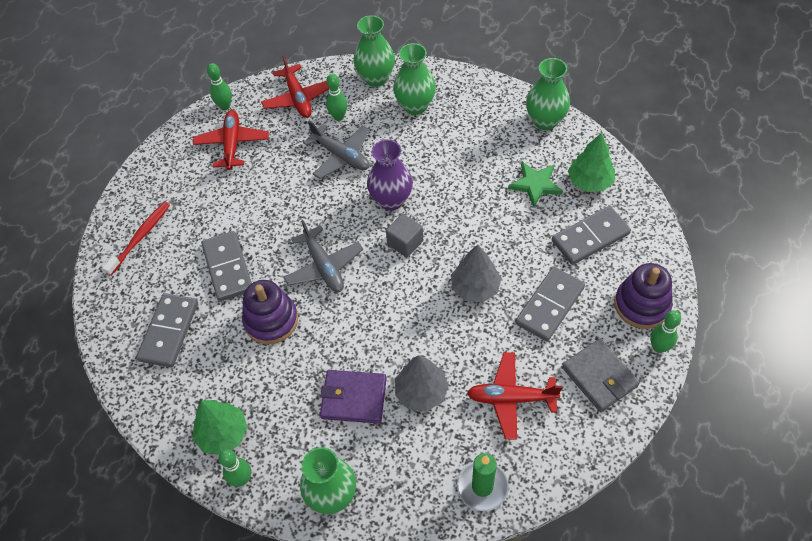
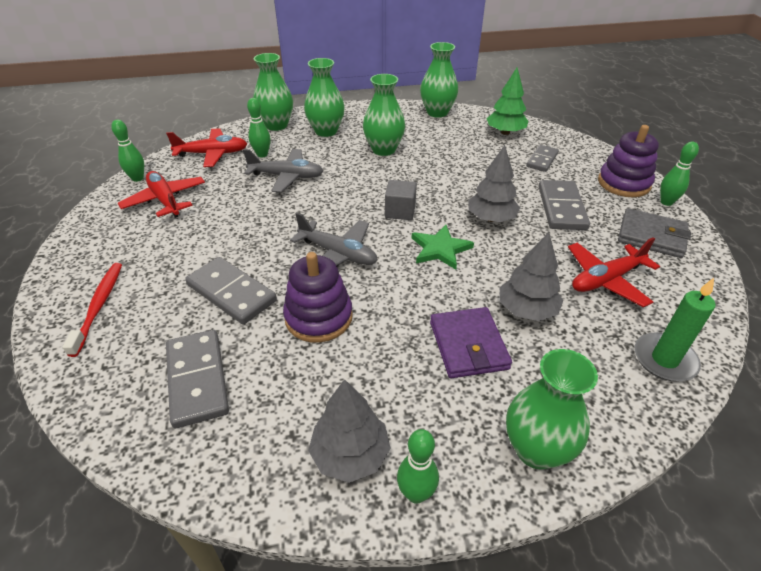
camera: 35 degrees left, 15 degrees down
green tree [192,400,248,455] -> grey tree [308,379,391,483]
red plane [261,55,329,118] -> red plane turned 45 degrees counterclockwise [166,128,247,167]
purple wallet [320,370,387,424] -> purple wallet turned 75 degrees counterclockwise [430,307,512,378]
purple vase [367,139,413,210] -> none
green star [508,162,563,208] -> green star moved to [412,225,474,270]
grey domino [552,206,631,265] -> grey domino [526,145,559,172], size x0.63
none -> green vase [363,74,405,156]

